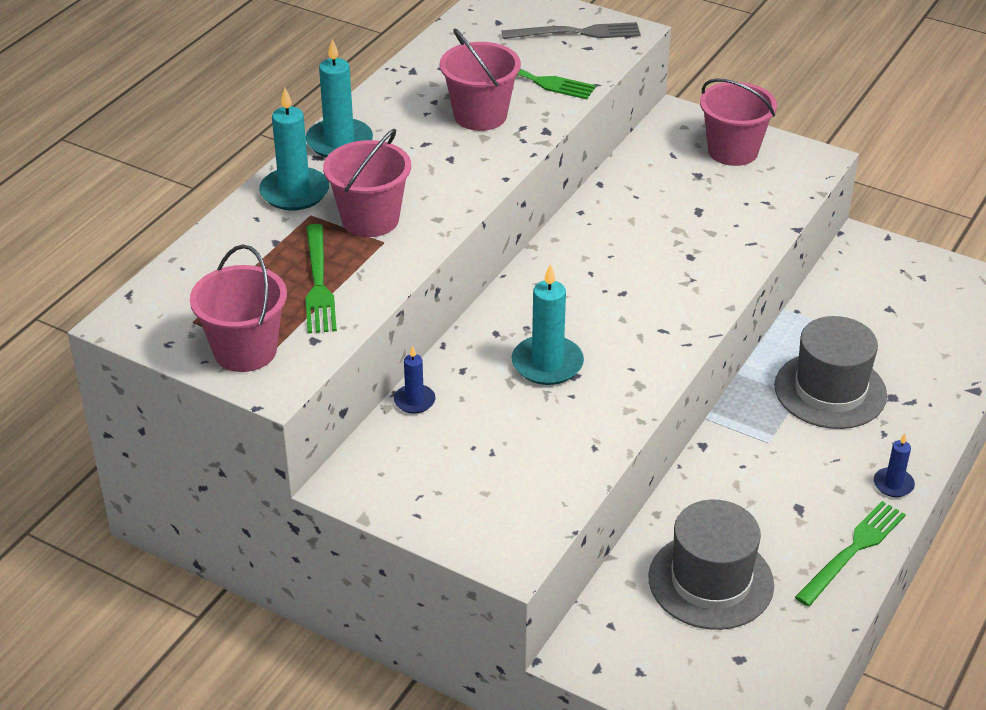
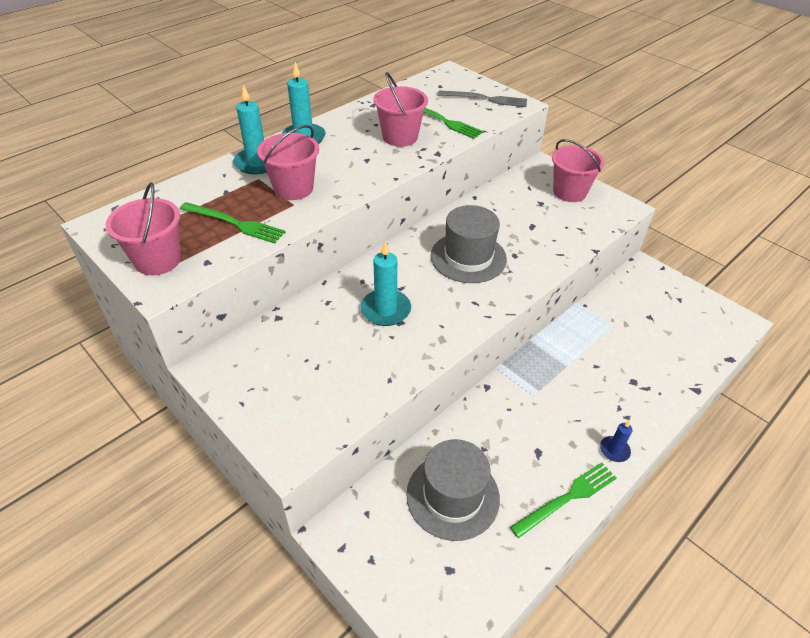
camera: 15 degrees right, 5 degrees up
green fork [305,224,337,333] -> green fork turned 75 degrees counterclockwise [180,202,285,244]
blue candle [394,345,436,414] -> none
grey hat [774,316,887,429] -> grey hat moved to [431,205,507,283]

